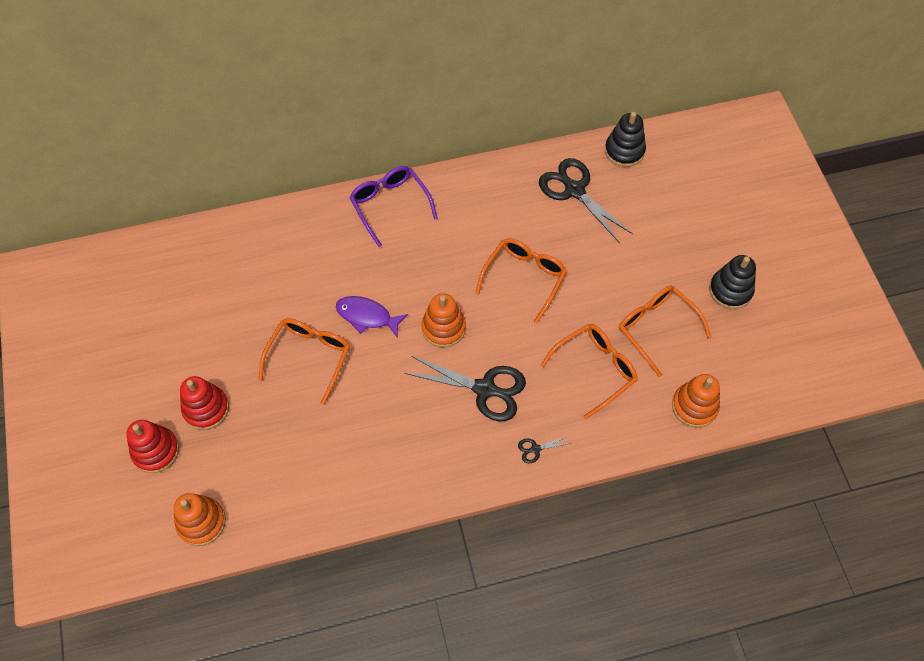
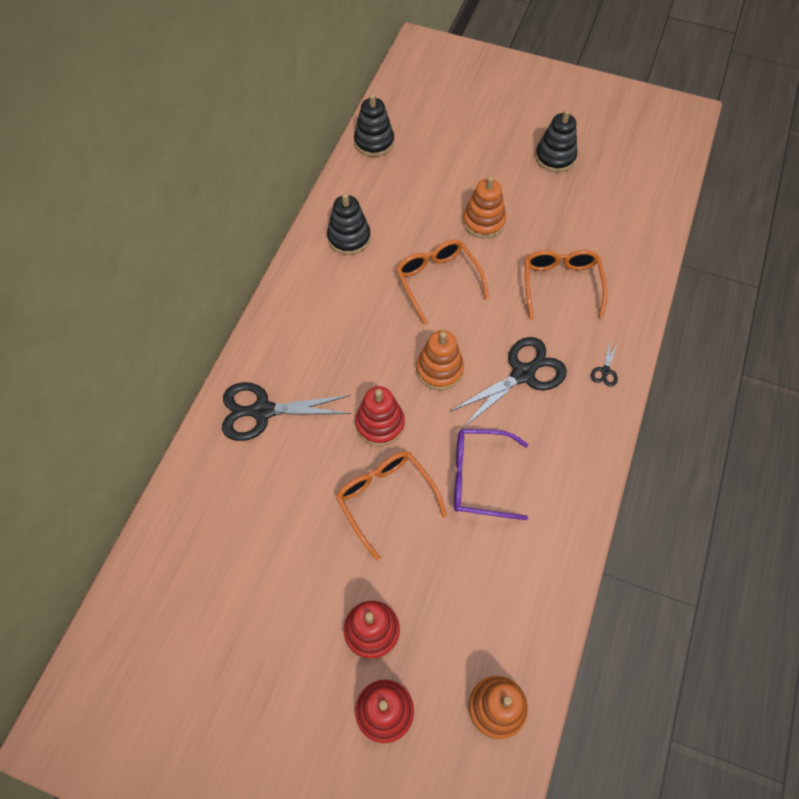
camera: 55 degrees left, 0 degrees up
purple fish [336,296,408,338] -> red stacking toy [355,386,405,446]
purple glasses [349,166,438,247] -> purple glasses moved to [454,429,528,520]
black scissors [539,158,633,243] -> black scissors moved to [222,382,351,441]
orange glasses [619,285,711,377] -> none
orange stacking toy [672,374,720,428] -> orange stacking toy moved to [463,176,506,238]
none -> black stacking toy [327,193,371,255]

